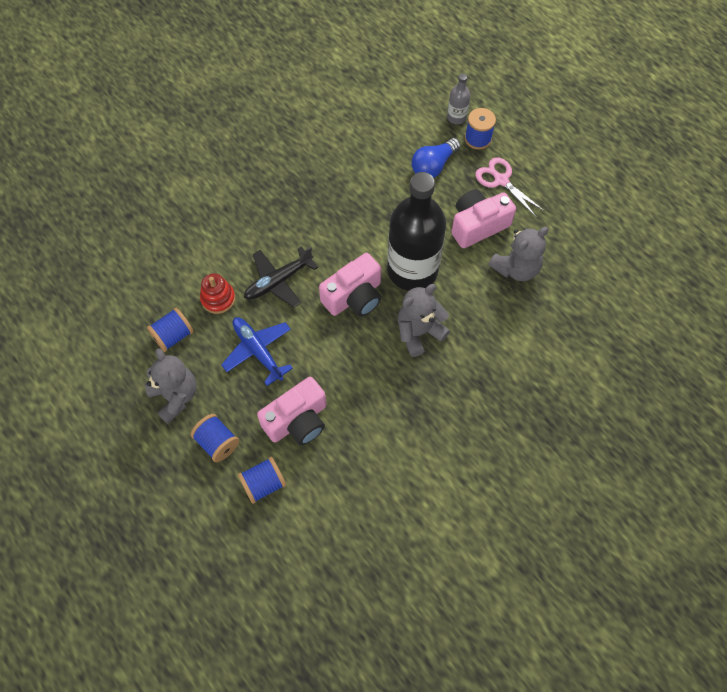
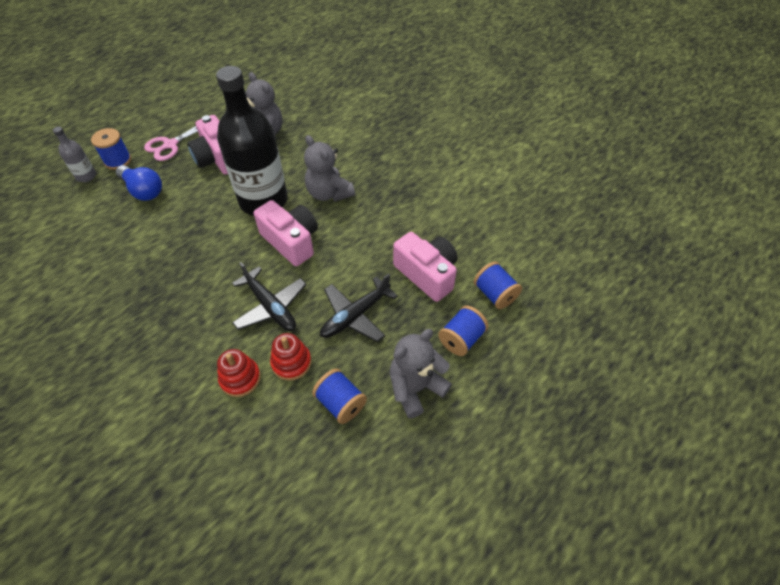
camera: 95 degrees left, 10 degrees down
blue plane [221,317,293,386] -> black plane [320,274,398,342]
none -> red stacking toy [217,349,261,397]

